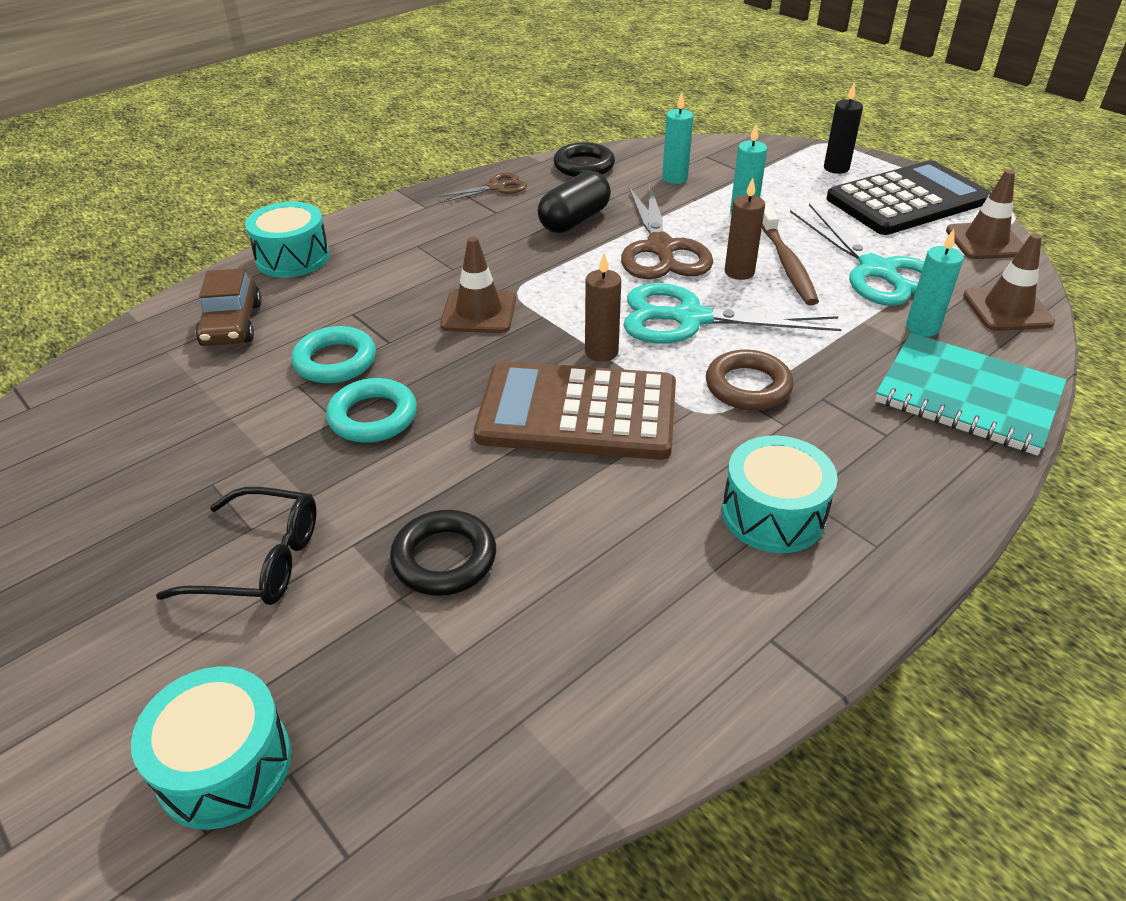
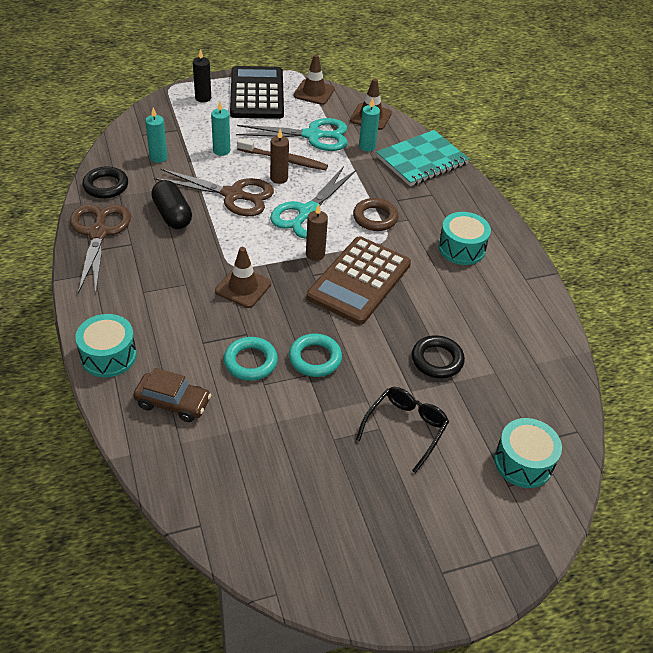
camera: 70 degrees left, 5 degrees up
brown scissors [437,172,527,203] -> brown scissors [70,204,131,294], size x1.91

